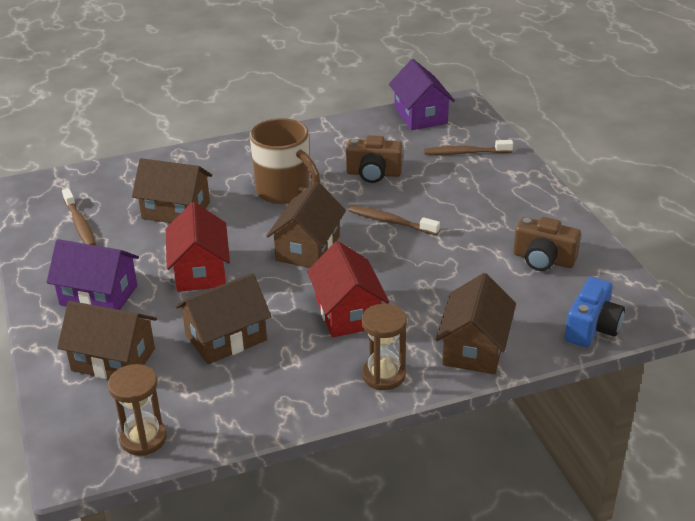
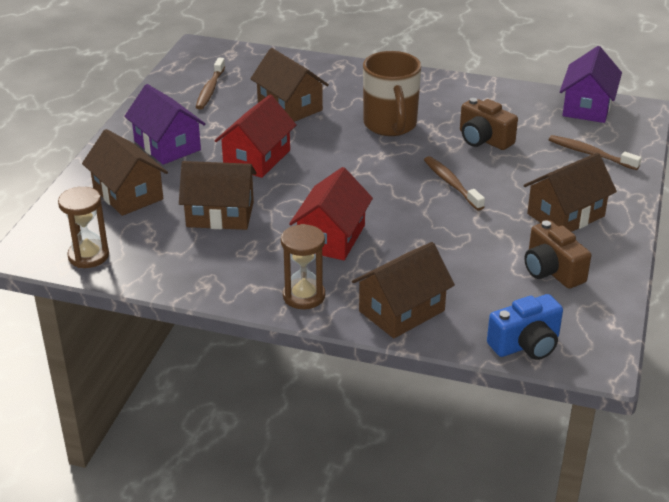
camera: 35 degrees right, 0 degrees up
brown house [267,182,346,268] -> brown house moved to [524,153,617,232]

